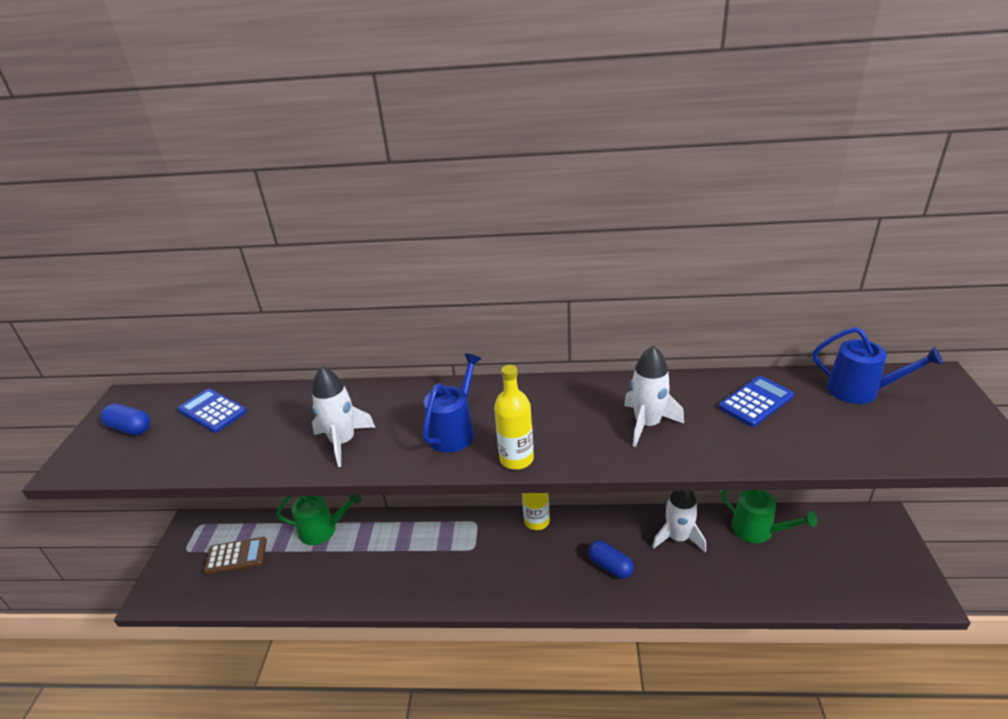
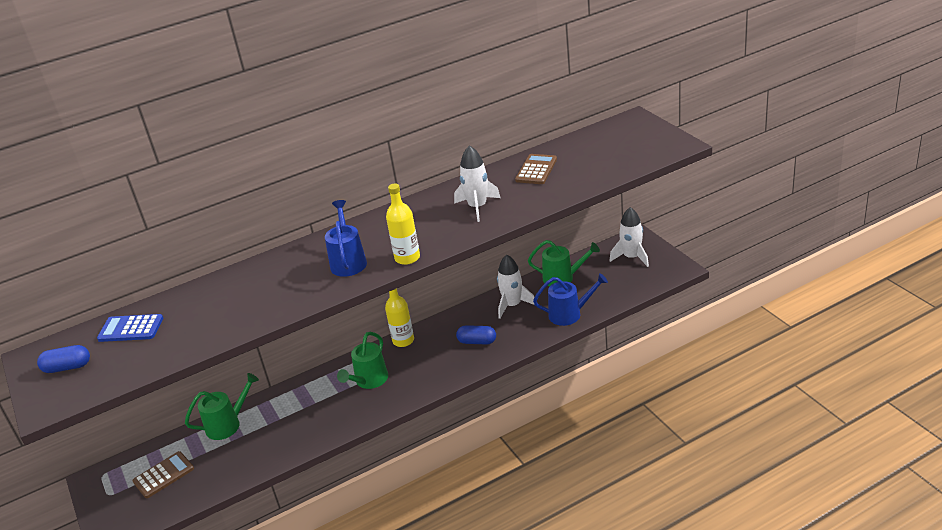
camera: 30 degrees left, 0 degrees up
white rocket [312,366,376,467] -> white rocket moved to [609,207,649,267]
blue calculator [719,376,794,427] -> brown calculator [515,154,557,184]
blue watering can [812,327,943,404] -> blue watering can moved to [533,273,608,326]
none -> green watering can [337,332,388,389]

